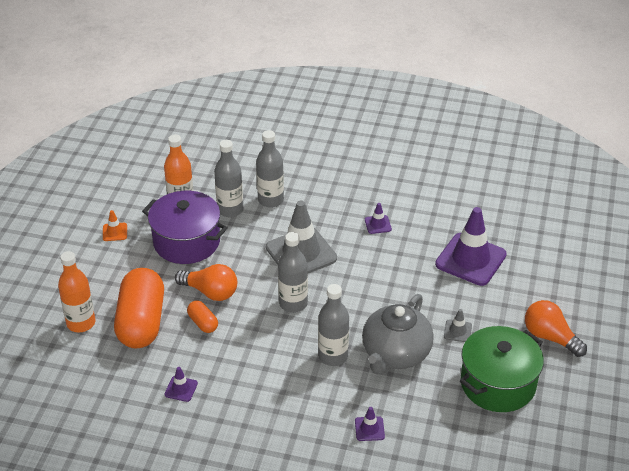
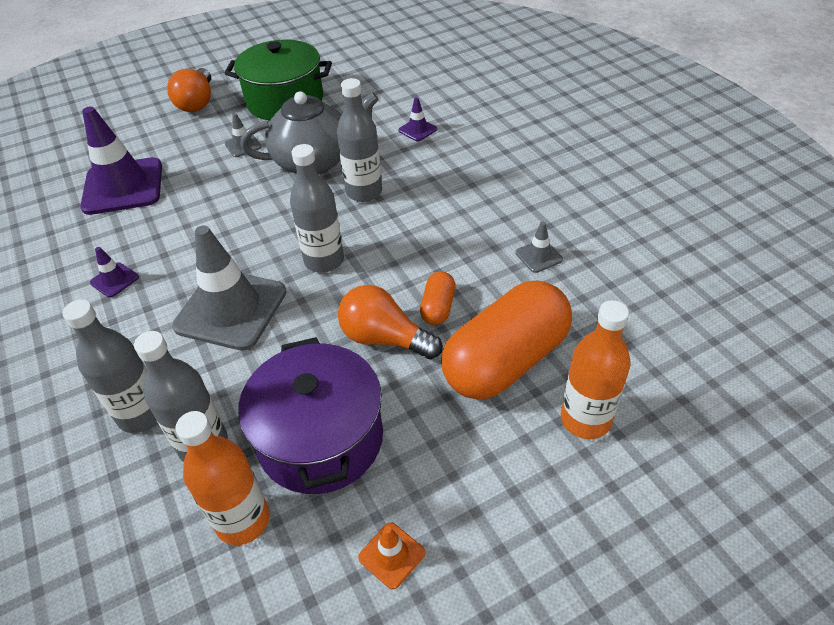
camera: 130 degrees left, 5 degrees up
purple traffic cone [165,367,198,402] -> grey traffic cone [515,222,563,273]
orange light bulb [175,264,237,301] -> orange light bulb turned 45 degrees counterclockwise [338,285,443,359]

